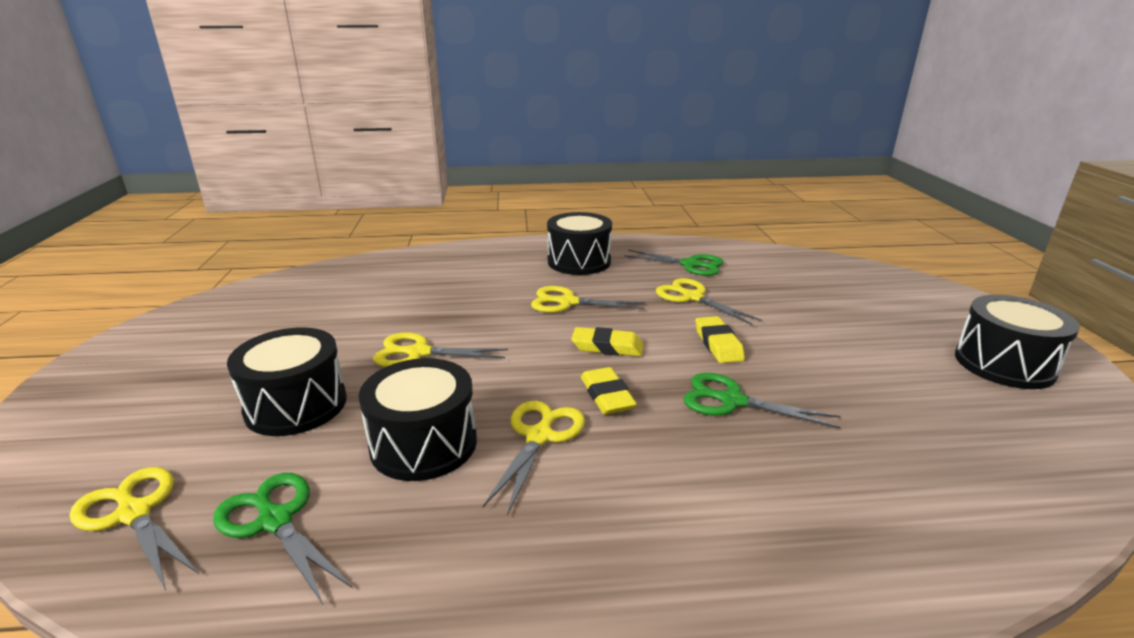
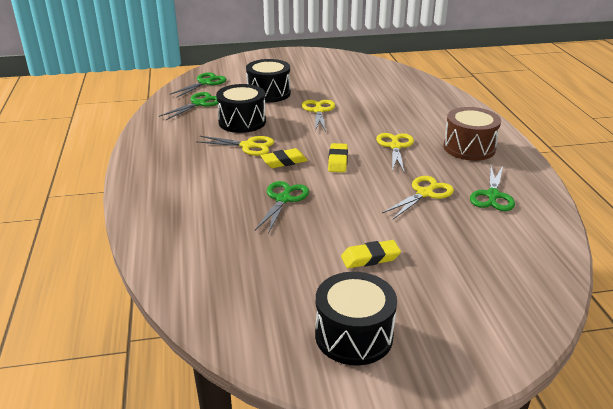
camera: 85 degrees right, 5 degrees up
yellow scissors [70,467,199,590] -> green scissors [169,73,226,98]
black drum [547,212,612,275] -> brown drum [444,107,501,161]
yellow eraser [695,316,745,363] -> yellow eraser moved to [341,240,401,268]

